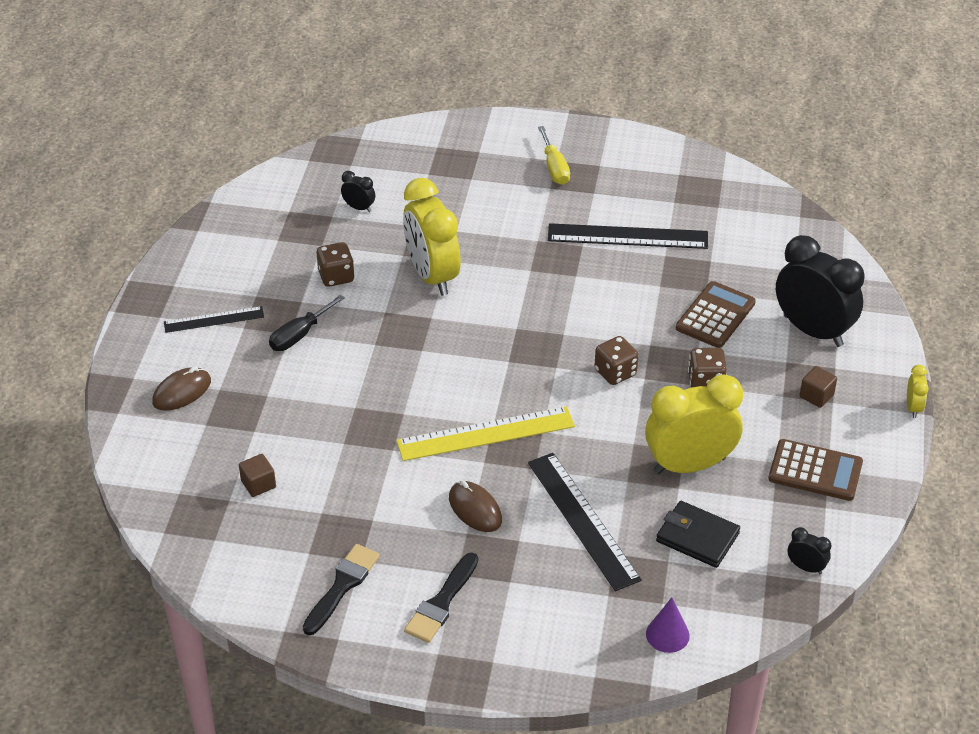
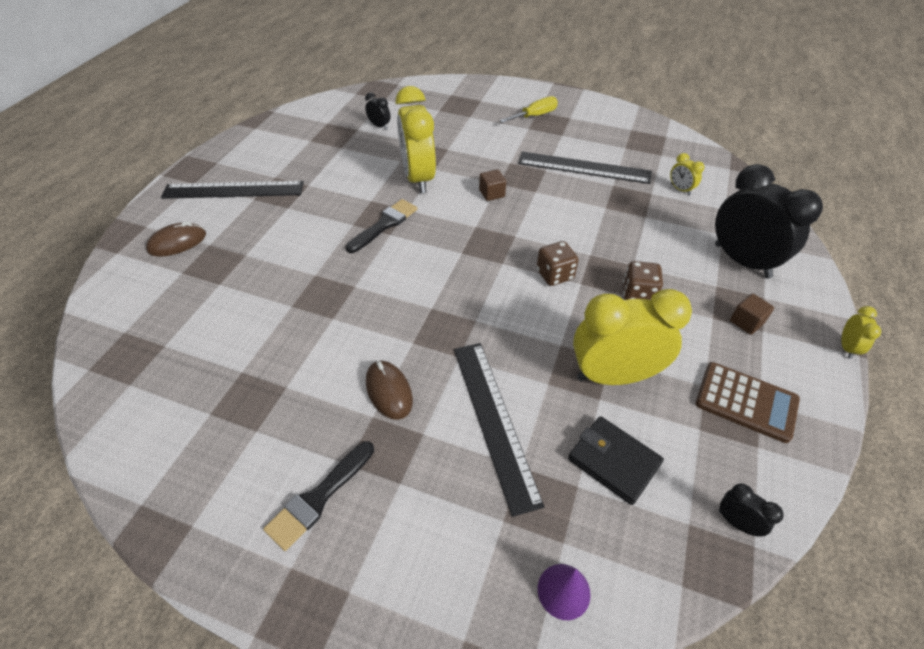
camera: 10 degrees right, 5 degrees up
black ruler [164,306,264,333] -> black ruler [161,181,304,199], size x1.69
brown cube [239,454,276,497] -> brown cube moved to [479,169,506,201]
black screwdriver [269,295,345,351] -> none
black brush [303,544,380,635] -> black brush moved to [346,199,417,253]
brown dice [317,242,355,287] -> none
yellow ruler [396,406,575,461] -> none
yellow screwdriver [538,126,570,185] -> yellow screwdriver turned 120 degrees counterclockwise [500,96,558,123]
brown calculator [676,281,756,348] -> none
none -> yellow clock [670,153,704,195]

